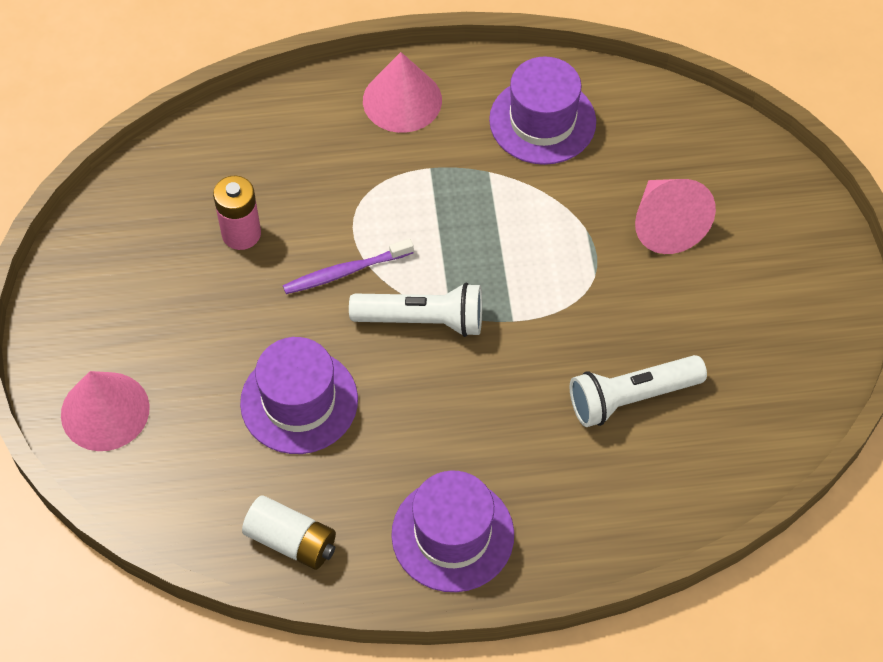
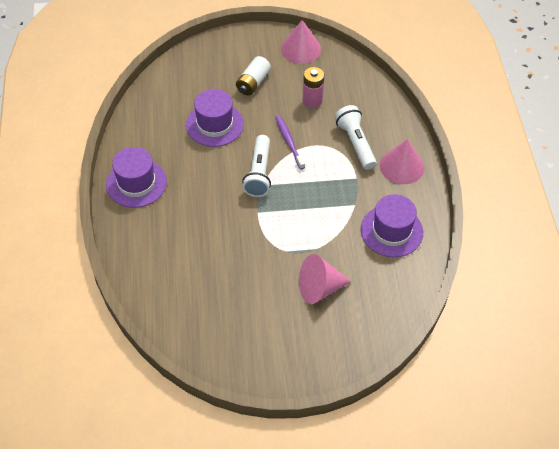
camera: 90 degrees right, 5 degrees down
pink cone [61,371,150,451] -> pink cone moved to [281,20,321,64]
white battery [242,495,336,570] -> white battery moved to [236,56,271,95]
white flashlight [570,355,707,427] -> white flashlight moved to [335,105,377,170]

